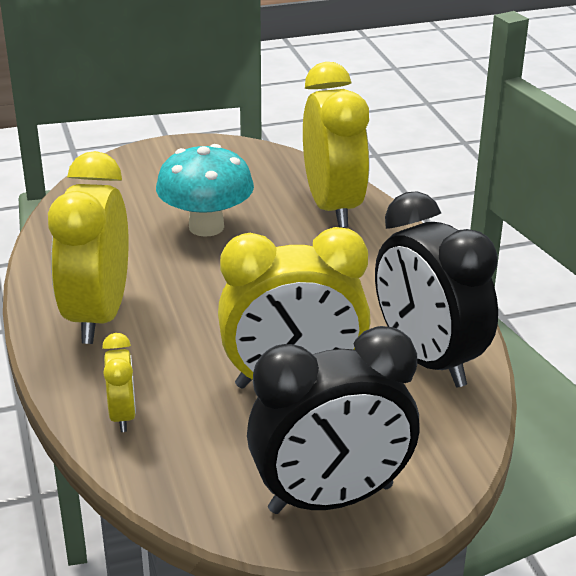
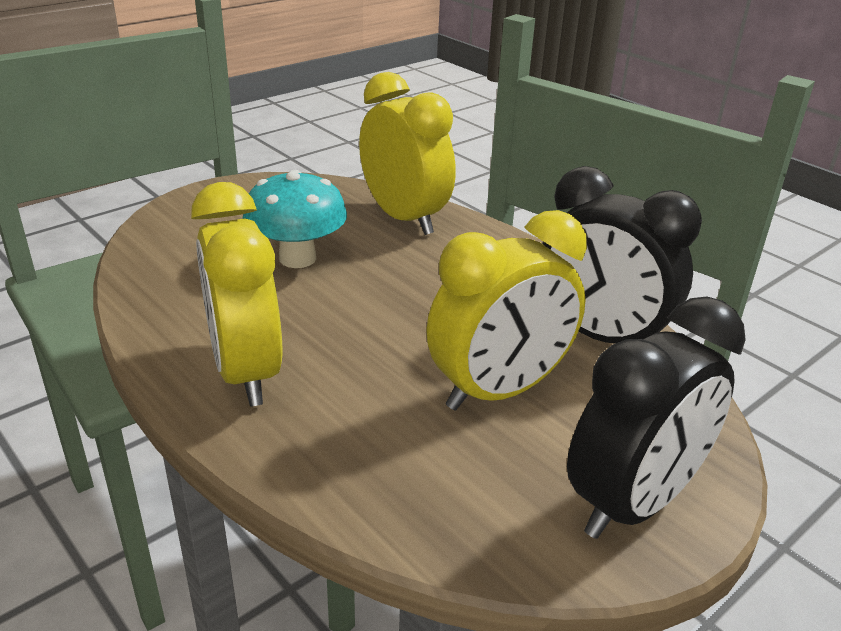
camera: 25 degrees left, 0 degrees up
yellow clock [102,333,136,432] -> none

